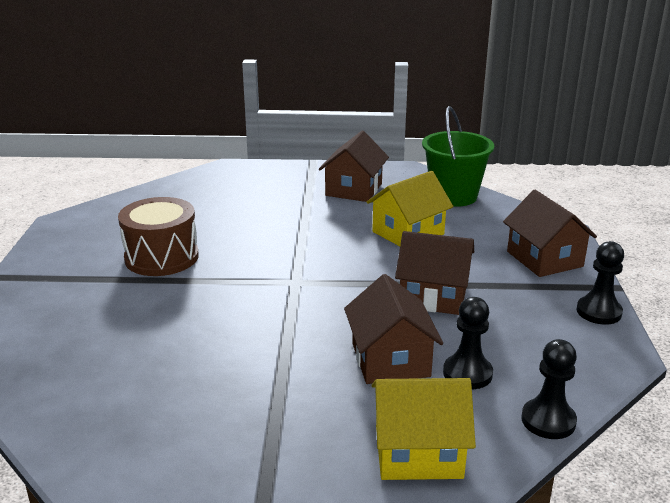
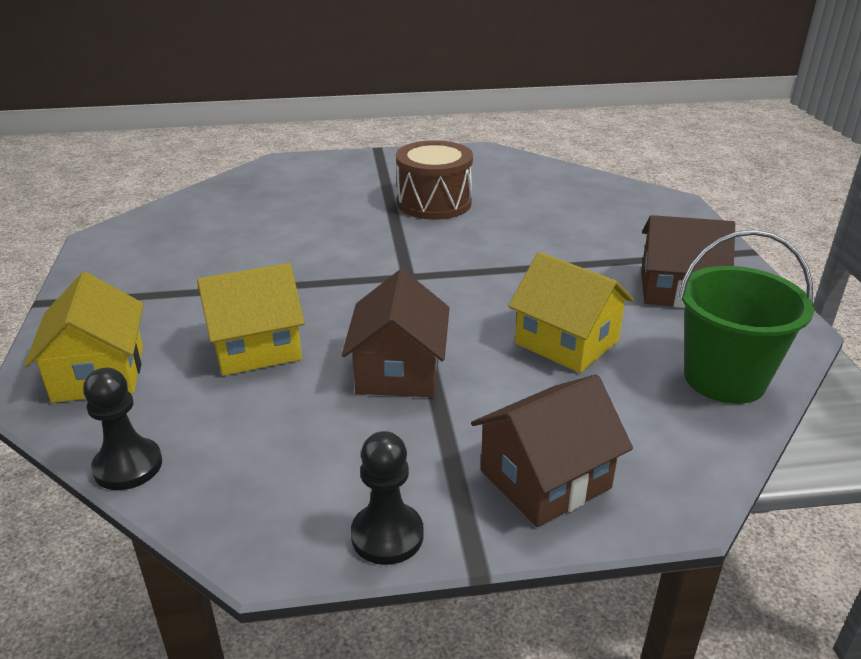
camera: 80 degrees right, 5 degrees up
brown house [344,274,443,384] -> yellow house [197,263,305,376]
black pawn [443,297,493,389] -> none

